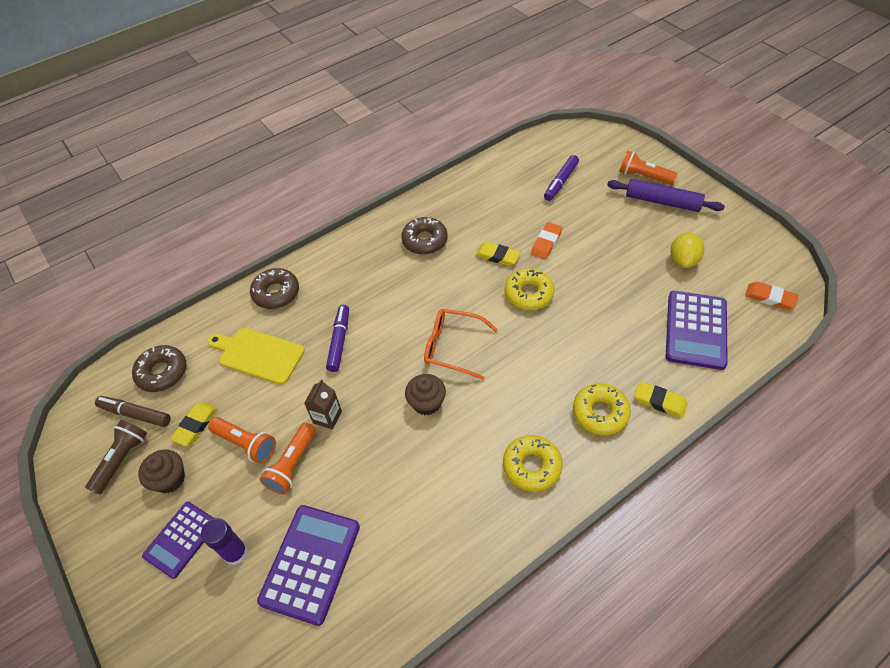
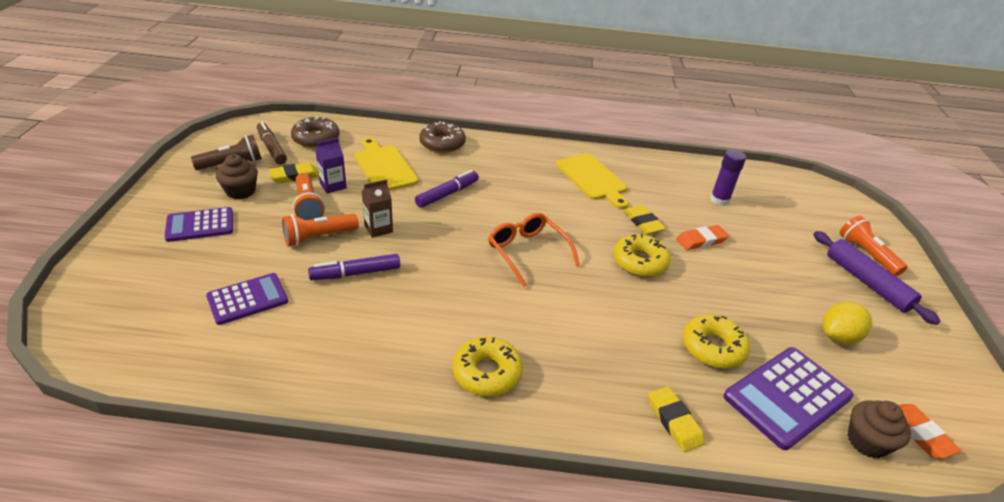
camera: 35 degrees right, 15 degrees down
purple glue stick [201,518,248,565] -> purple glue stick moved to [710,149,746,206]
purple calculator [257,505,360,626] -> purple calculator [206,273,288,325], size x0.65
brown donut [401,217,448,255] -> yellow cutting board [556,153,629,209]
brown cupcake [405,374,446,415] -> brown cupcake moved to [847,400,911,458]
purple marker [544,155,579,201] -> purple marker moved to [308,254,400,280]
yellow donut [573,383,631,435] -> yellow donut moved to [683,315,750,369]
none -> purple carton [315,138,347,193]

